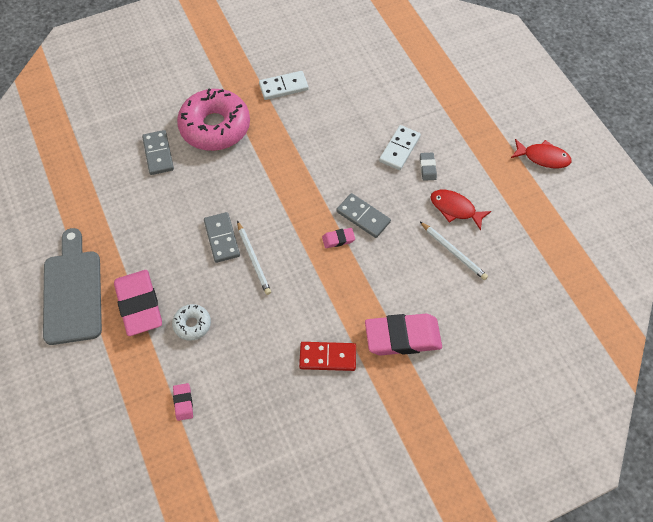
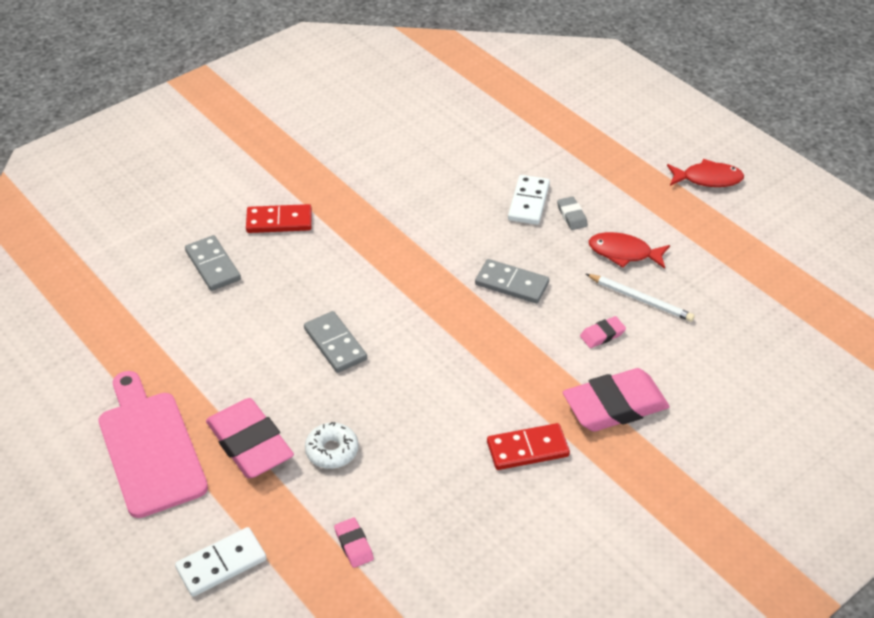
camera: 15 degrees left, 15 degrees down
grey cutting board [43,228,102,345] -> pink cutting board [98,371,208,518]
pink donut [177,88,250,151] -> red domino [246,204,312,233]
white pencil [237,221,271,295] -> none
white domino [259,71,309,100] -> white domino moved to [175,527,267,597]
pink eraser [322,228,355,248] -> pink eraser moved to [580,316,626,348]

